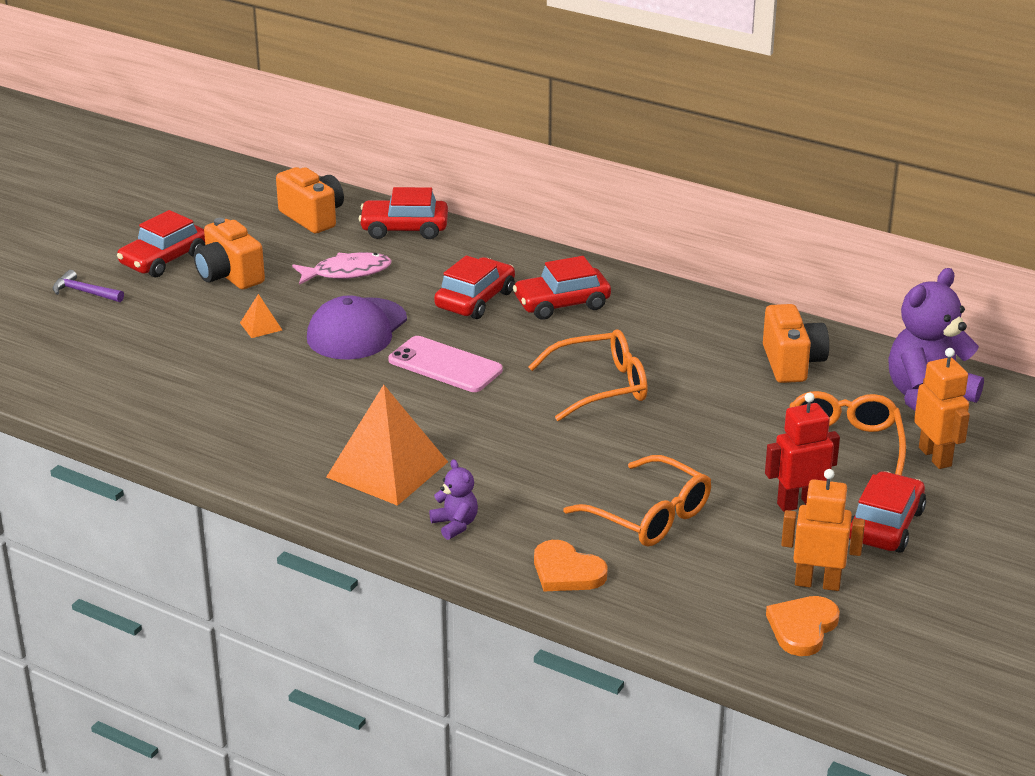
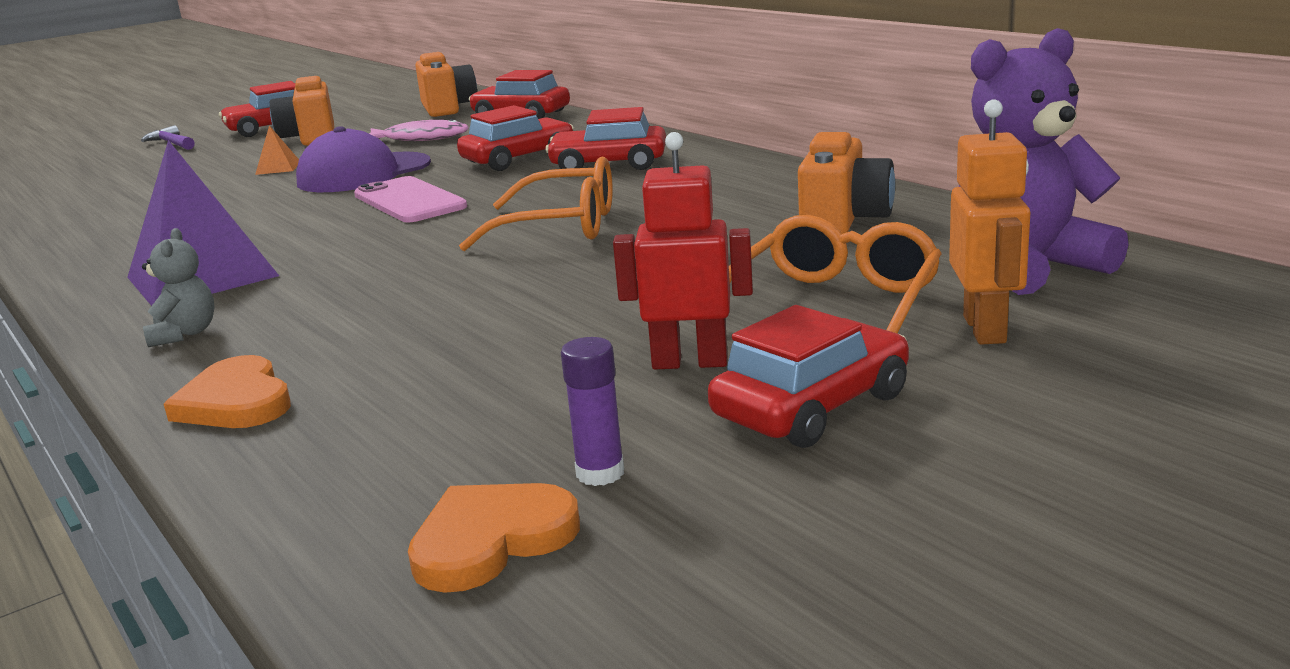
camera: 25 degrees right, 10 degrees down
orange pyramid [326,385,448,506] -> purple pyramid [127,140,279,306]
purple teddy bear [429,459,478,540] -> grey teddy bear [142,228,215,347]
orange glasses [564,455,711,546] -> none
orange robot [781,469,865,591] -> purple glue stick [561,337,624,486]

